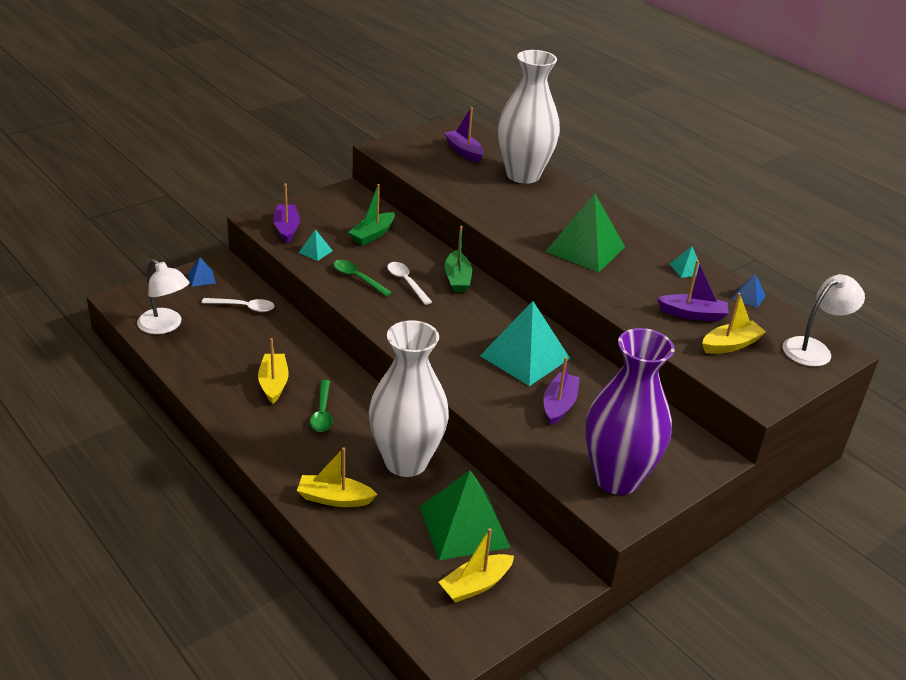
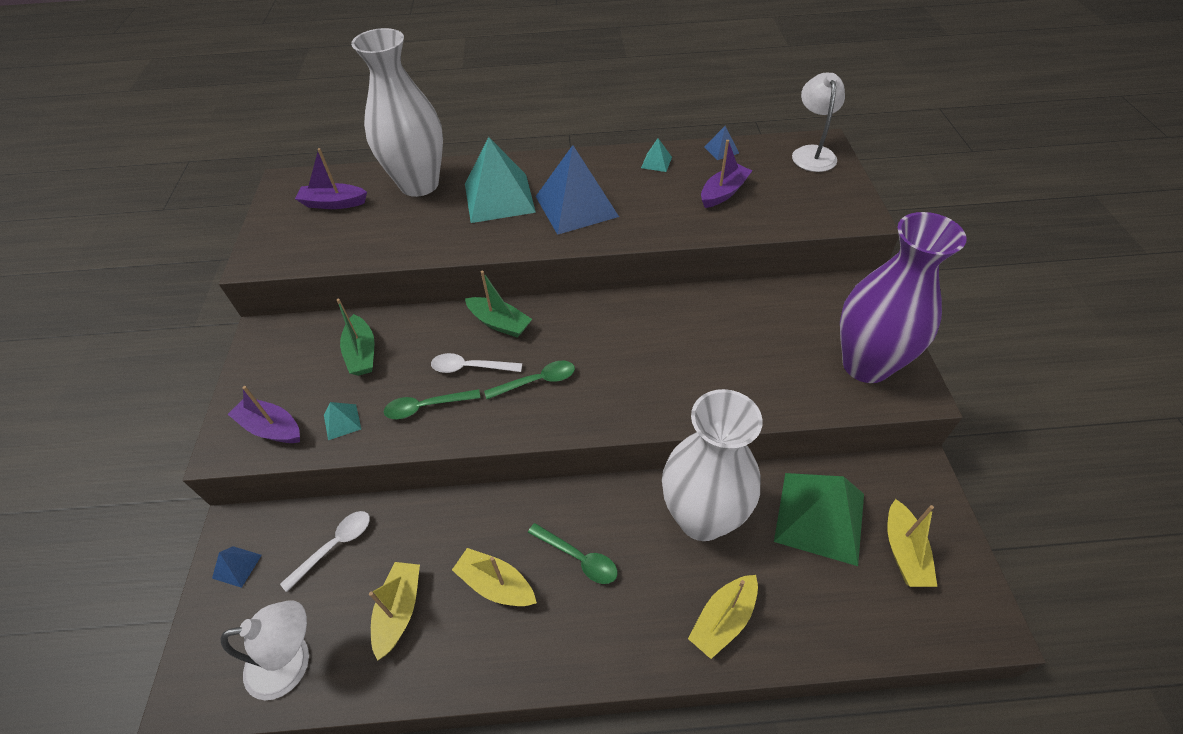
camera: 50 degrees left, 15 degrees up
turquoise pyramid [480,301,570,386] -> turquoise pyramid moved to [465,137,536,223]
purple boat [544,357,580,425] -> none
green pyramid [545,194,625,272] -> blue pyramid [535,145,619,235]
yellow boat [702,293,766,354] -> yellow boat moved to [369,562,420,661]
none -> green spoon [484,361,575,399]

